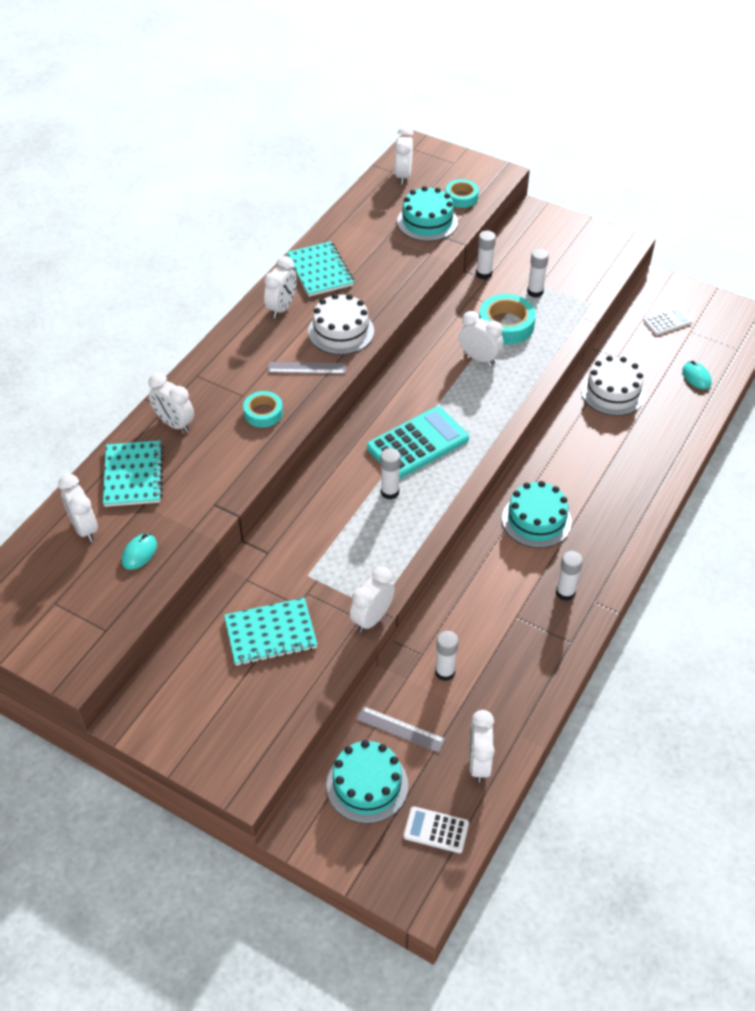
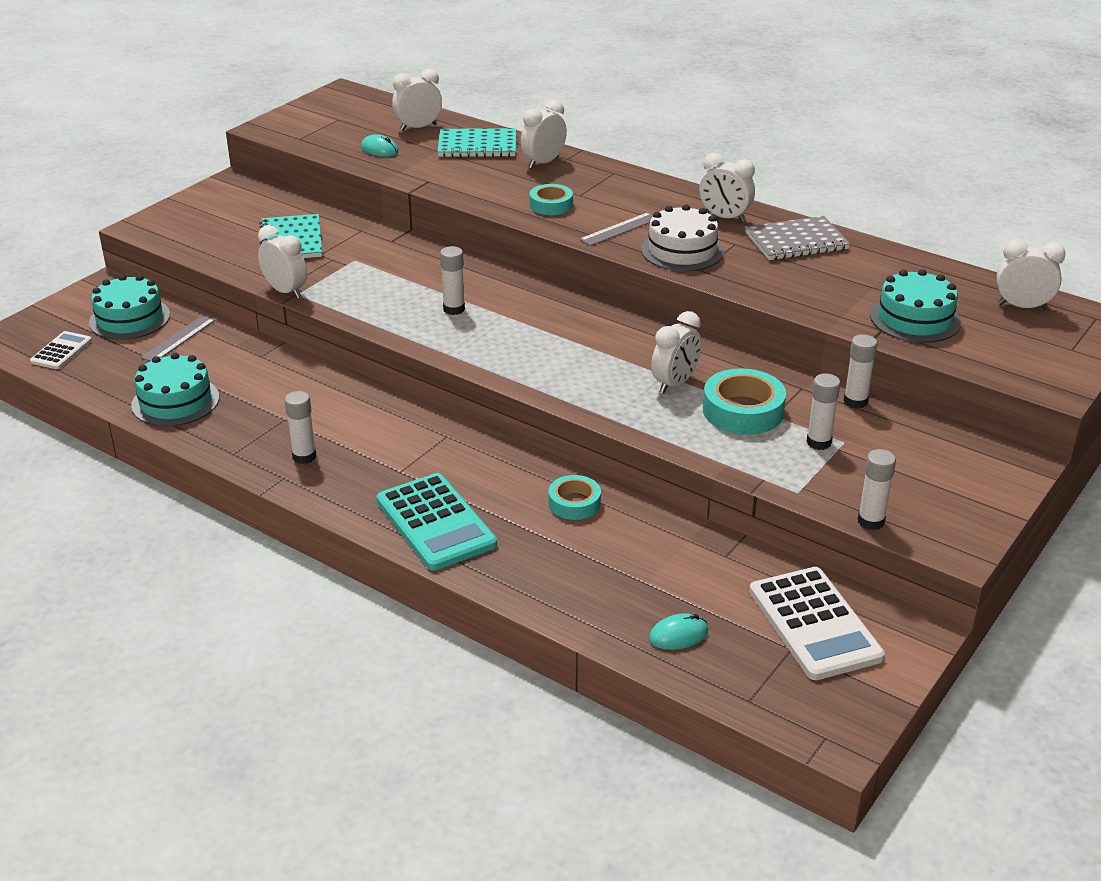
camera: 95 degrees right, 15 degrees down
grey ruler [268,362,346,374] -> grey ruler turned 45 degrees clockwise [579,212,653,246]
turquoise notebook [286,241,354,297] -> grey notebook [745,216,850,260]
turquoise calculator [367,406,469,479] -> turquoise calculator moved to [376,473,497,571]
white glue stick [435,631,458,681] -> white glue stick moved to [858,449,896,530]
turquoise tape [445,179,479,208] -> turquoise tape moved to [548,475,601,520]
white clock [469,710,495,783] -> none
turquoise cake [502,481,572,548] -> turquoise cake moved to [131,353,219,426]
white cake [581,356,645,416] -> none
white calculator [643,307,693,336] -> white calculator [749,567,885,680], size x1.86

